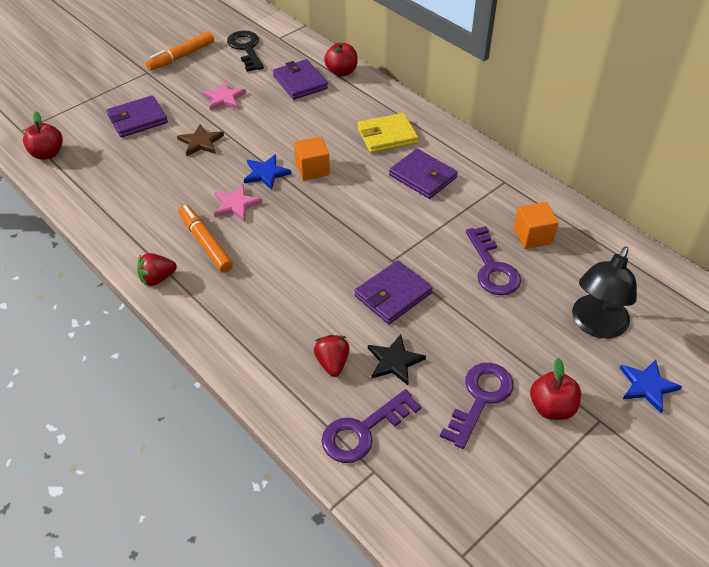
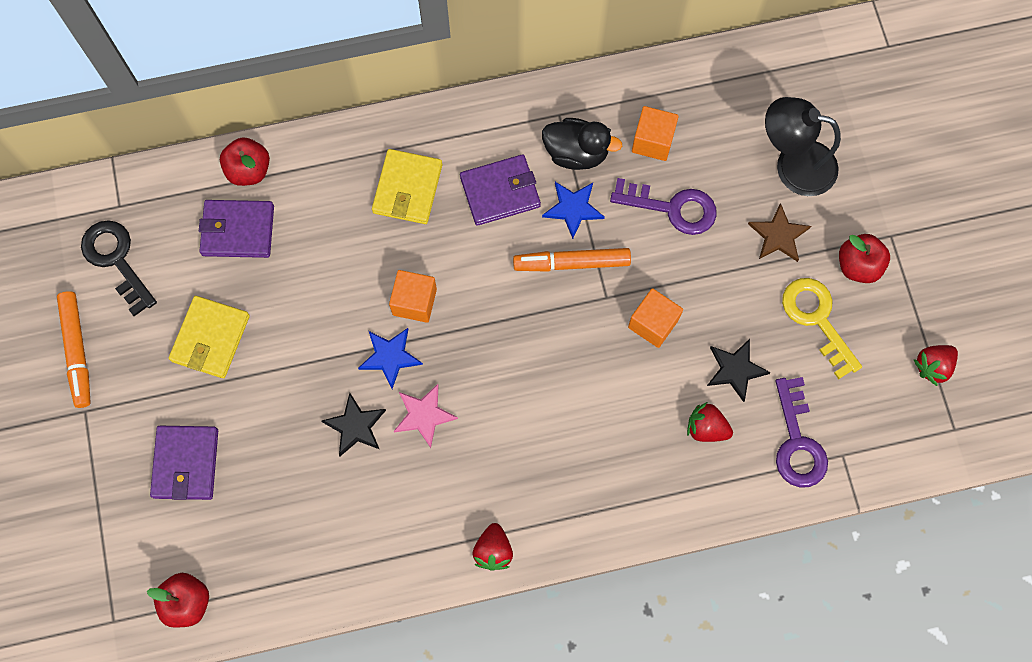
camera: 60 degrees left, 25 degrees up
brown star [177,124,224,156] -> brown star moved to [748,203,811,262]
orange marker [178,204,233,273] -> orange marker moved to [513,248,631,272]
pink star [202,82,246,111] -> yellow wallet [169,296,250,378]
black key [227,31,264,72] -> black key turned 45 degrees clockwise [81,220,157,316]
purple wallet [355,260,432,324] -> orange cube [628,288,683,348]
purple key [440,363,514,449] -> yellow key [782,278,862,379]
black lamp [572,247,637,339] -> black lamp turned 135 degrees clockwise [765,97,841,196]
blue star [620,360,682,413] -> blue star moved to [542,182,605,239]
none -> black star [321,393,386,457]
none -> black duck [542,118,622,170]
none -> red strawberry [913,345,958,386]

